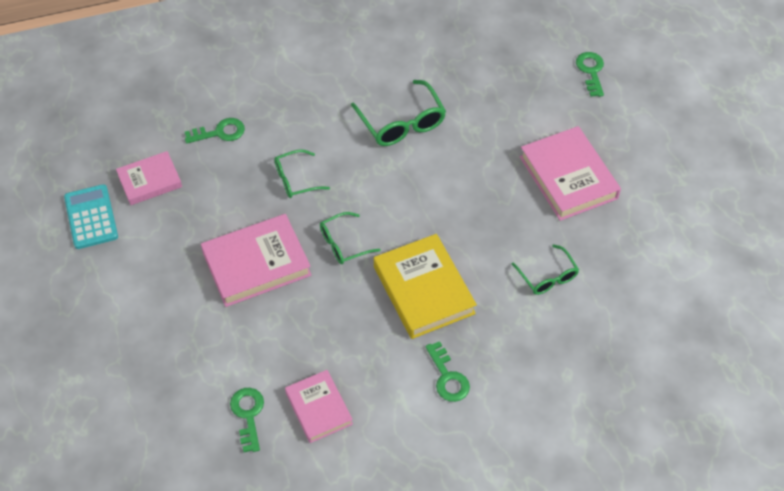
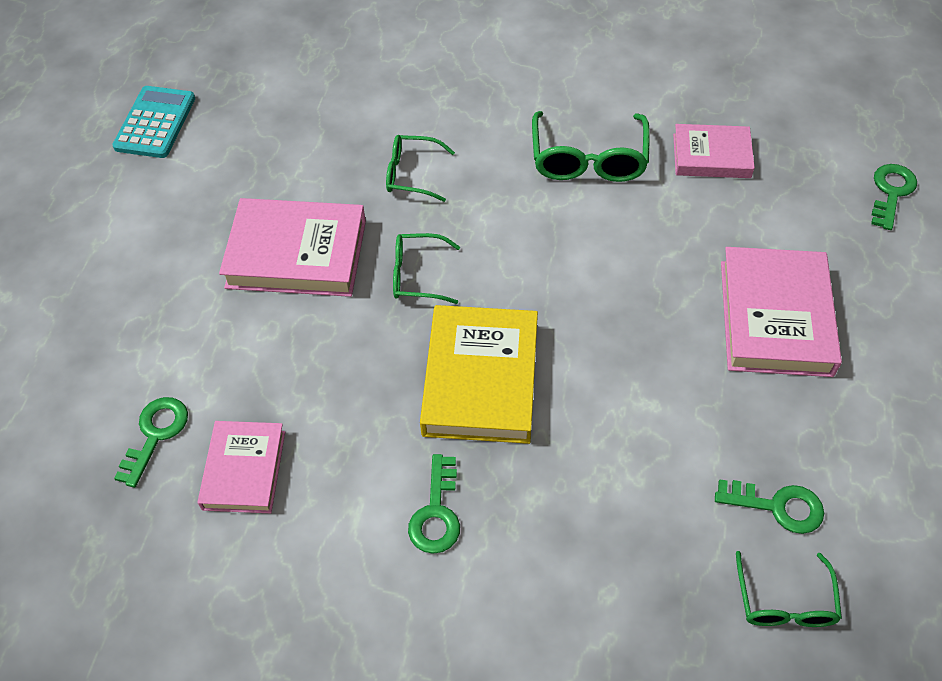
camera: 30 degrees right, 0 degrees up
pink book [116,151,182,205] -> pink book moved to [673,124,755,178]
green key [185,118,245,143] -> green key moved to [715,479,824,534]
green glasses [512,244,579,295] -> green glasses moved to [736,551,842,627]

